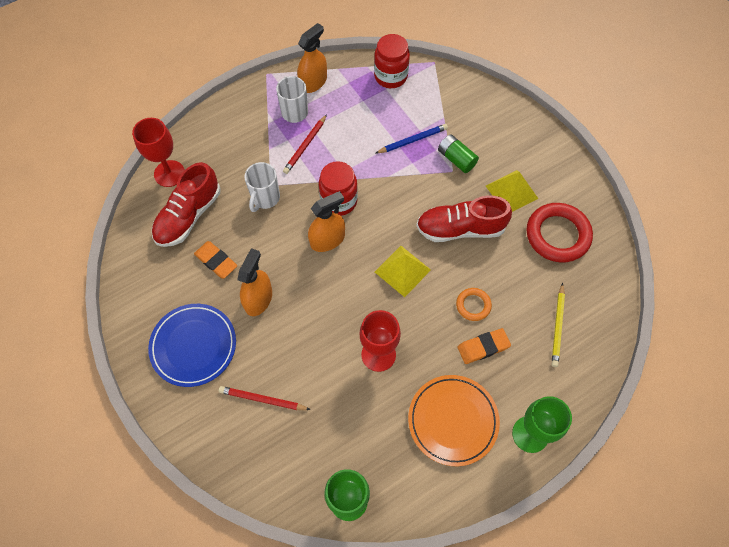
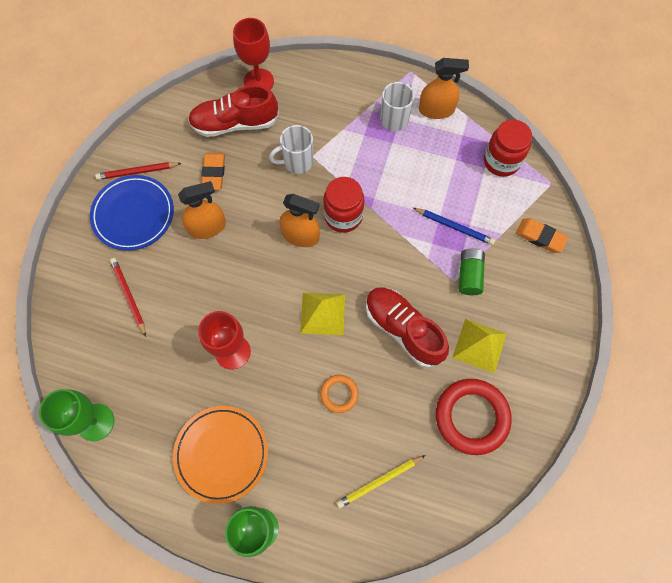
camera: 50 degrees right, 5 degrees up
red pencil [283,114,327,174] -> red pencil moved to [95,162,182,180]
orange eraser [458,328,511,364] -> orange eraser moved to [516,218,569,253]

